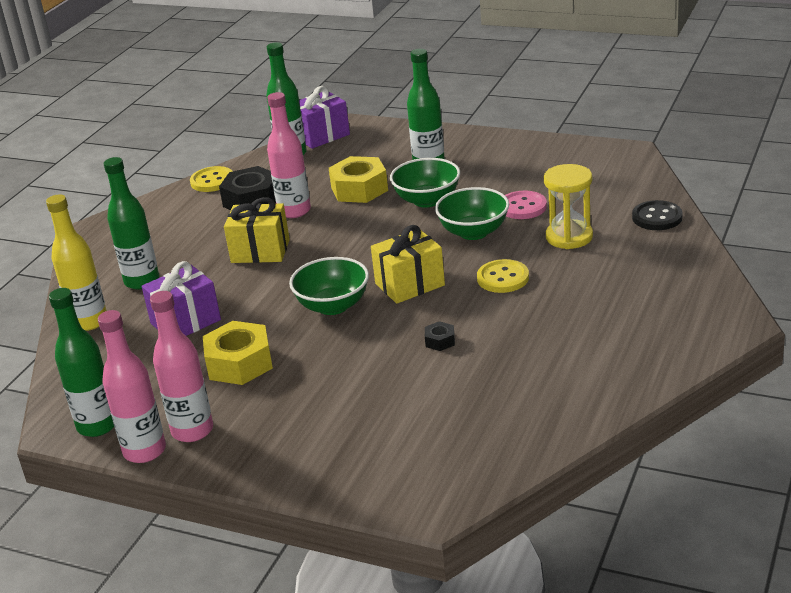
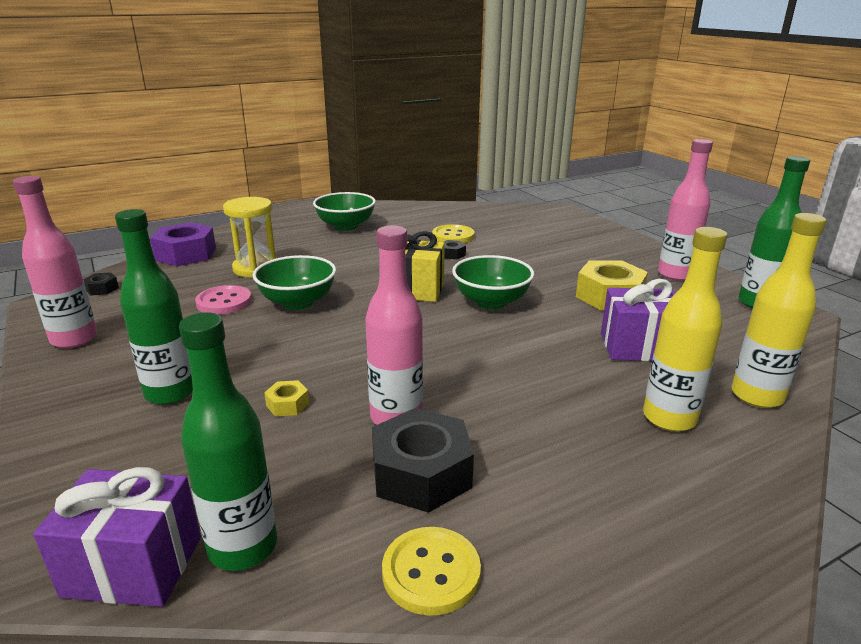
camera: 145 degrees left, 5 degrees down
pink bottle [98,310,166,463] -> pink bottle moved to [13,176,97,348]
green bottle [104,157,159,289] -> yellow bottle [643,227,727,432]
yellow gift [224,197,290,263] -> none
yellow nut [329,156,388,203] -> yellow nut [264,380,309,416], size x0.46
green bowl [390,158,460,208] -> green bowl moved to [313,192,376,231]
yellow button [477,259,529,293] -> yellow button moved to [432,224,474,243]
black button [632,200,683,230] -> purple nut [150,223,216,266]
none -> black nut [83,272,119,296]

